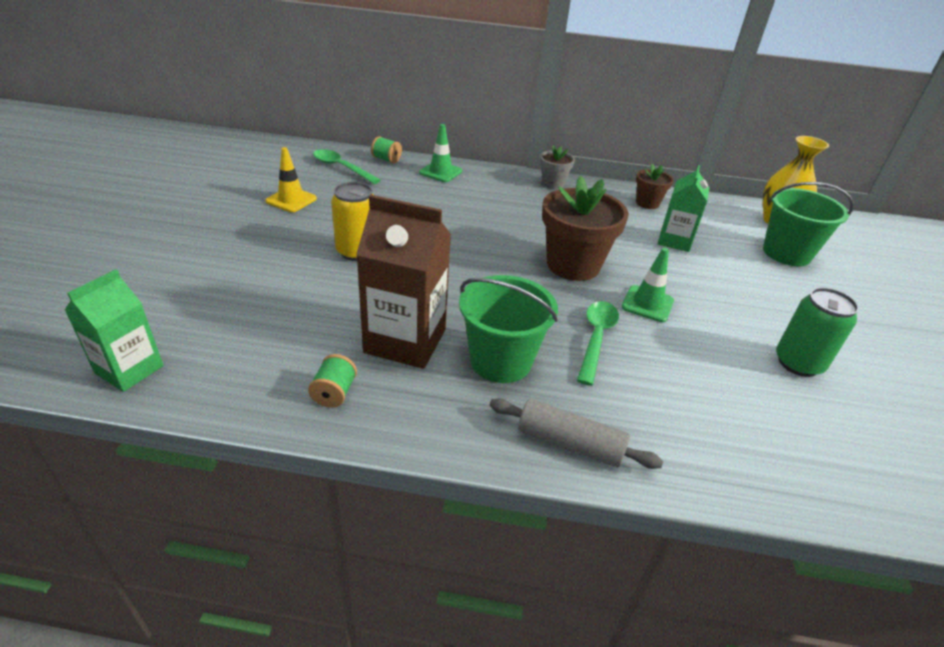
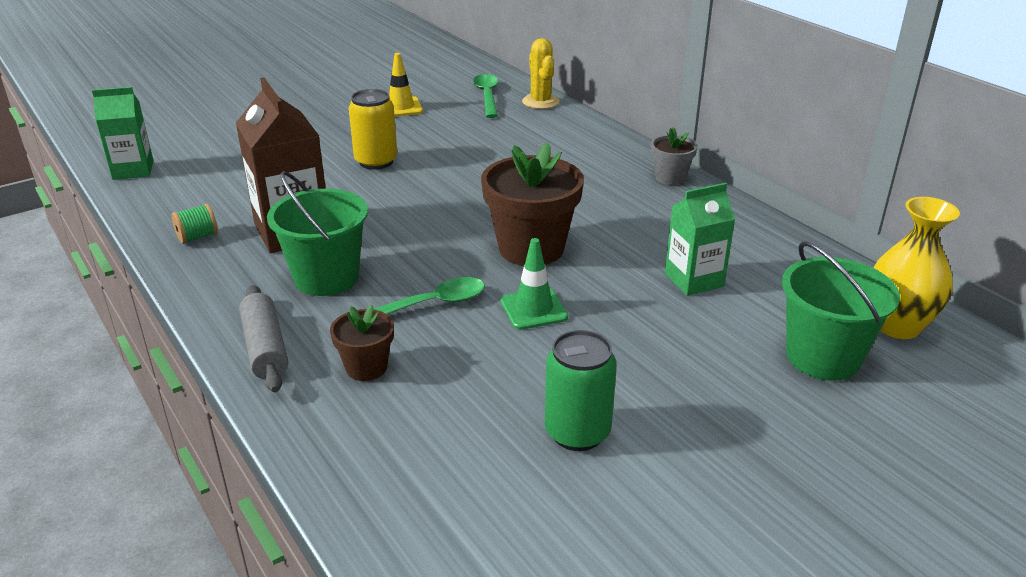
camera: 50 degrees right, 5 degrees down
green spool [371,136,402,163] -> yellow cactus [522,38,560,109]
green traffic cone [419,124,462,182] -> none
brown flower pot [636,164,673,209] -> brown flower pot moved to [330,305,394,381]

